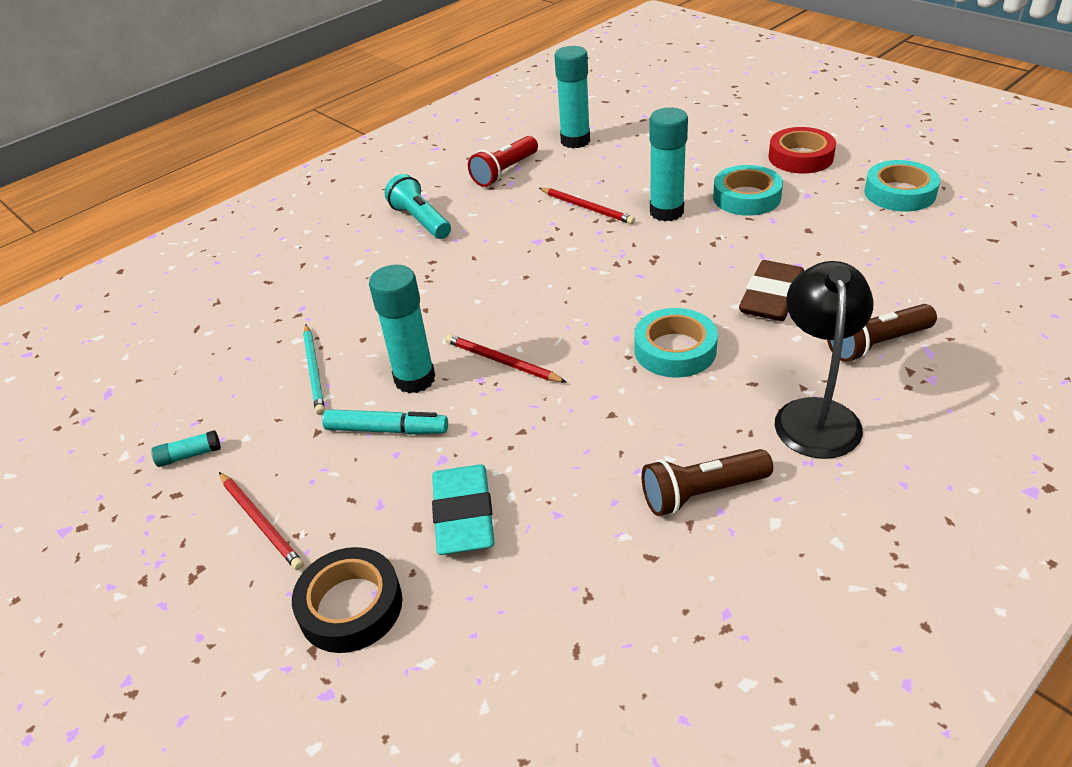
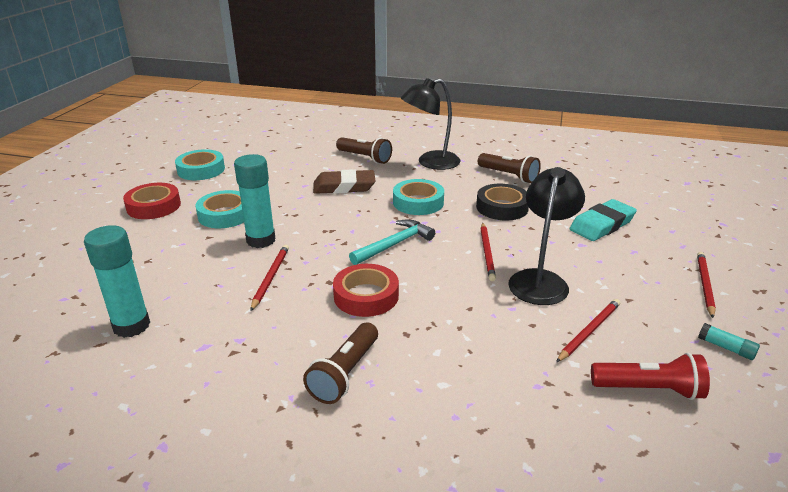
camera: 125 degrees left, 10 degrees down
black tape [292,547,402,653] -> black tape moved to [476,184,529,221]
turquoise pencil [303,324,325,415] -> red pencil [556,299,620,362]
turquoise marker [322,409,448,435] -> none
turquoise glue stick [369,265,435,393] -> black lamp [508,167,585,305]
turquoise flashlight [385,174,451,239] -> brown flashlight [303,322,378,404]
red flashlight [468,136,538,187] -> red flashlight moved to [591,353,710,400]
none -> red tape [333,264,399,317]
none -> turquoise hammer [349,219,435,265]

